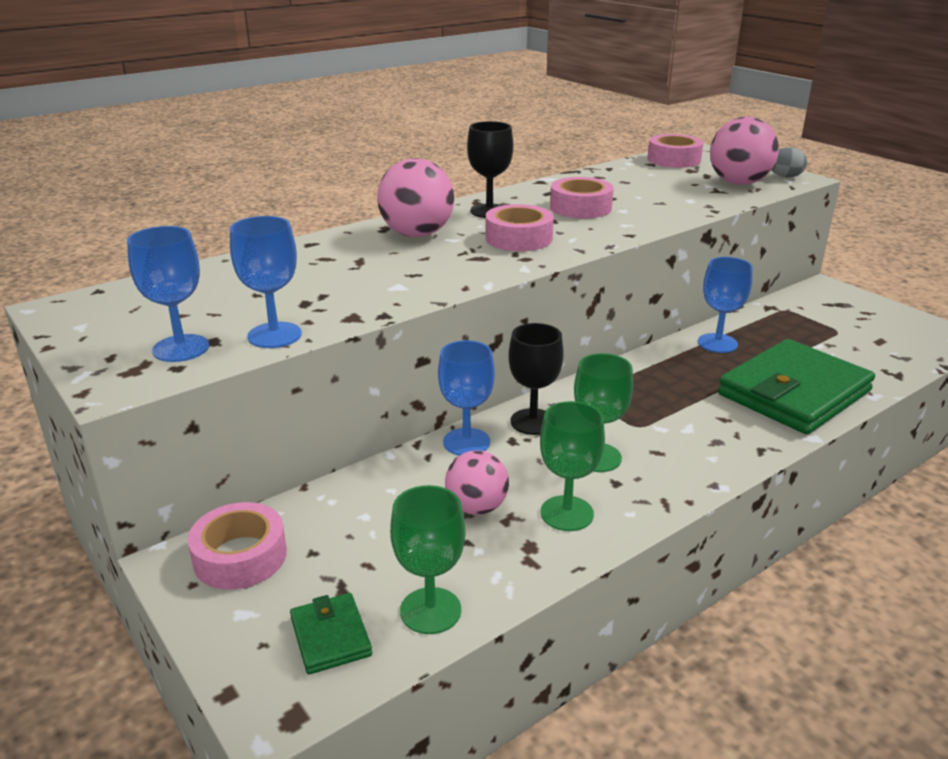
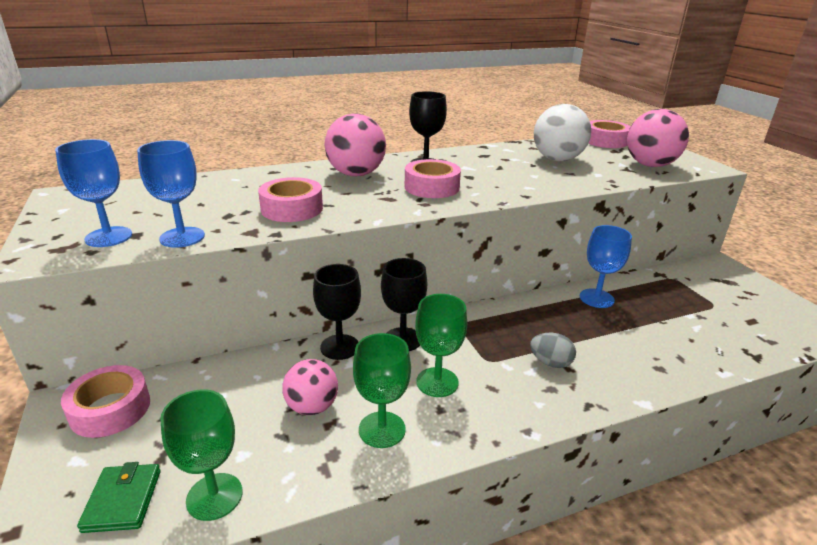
camera: 15 degrees right, 0 degrees up
blue goblet [438,340,495,456] -> black goblet [313,264,361,360]
pink tape [550,177,614,219] -> pink tape moved to [258,177,323,222]
green wallet [718,339,875,434] -> none
grey egg [771,147,807,178] -> grey egg moved to [530,333,576,368]
none -> white ball [534,104,591,161]

